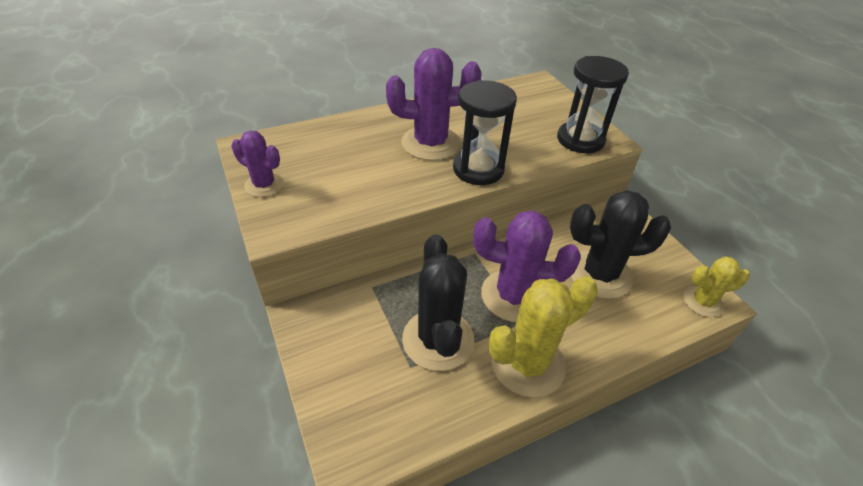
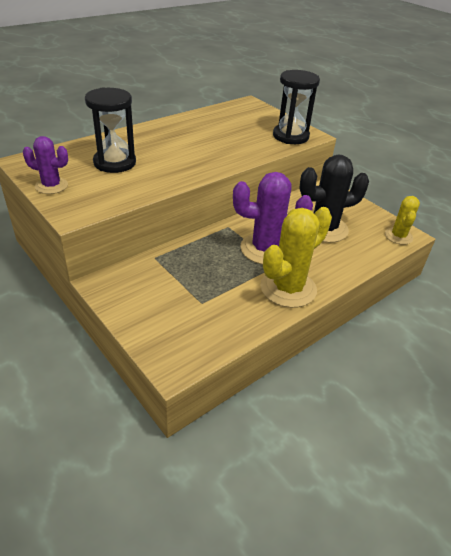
camera: 15 degrees left, 5 degrees down
purple cactus [386,48,482,161] -> none
black cactus [402,234,475,371] -> none
black hourglass [453,80,517,185] -> black hourglass moved to [85,87,136,173]
yellow cactus [683,256,750,317] -> yellow cactus turned 60 degrees counterclockwise [385,196,420,245]

